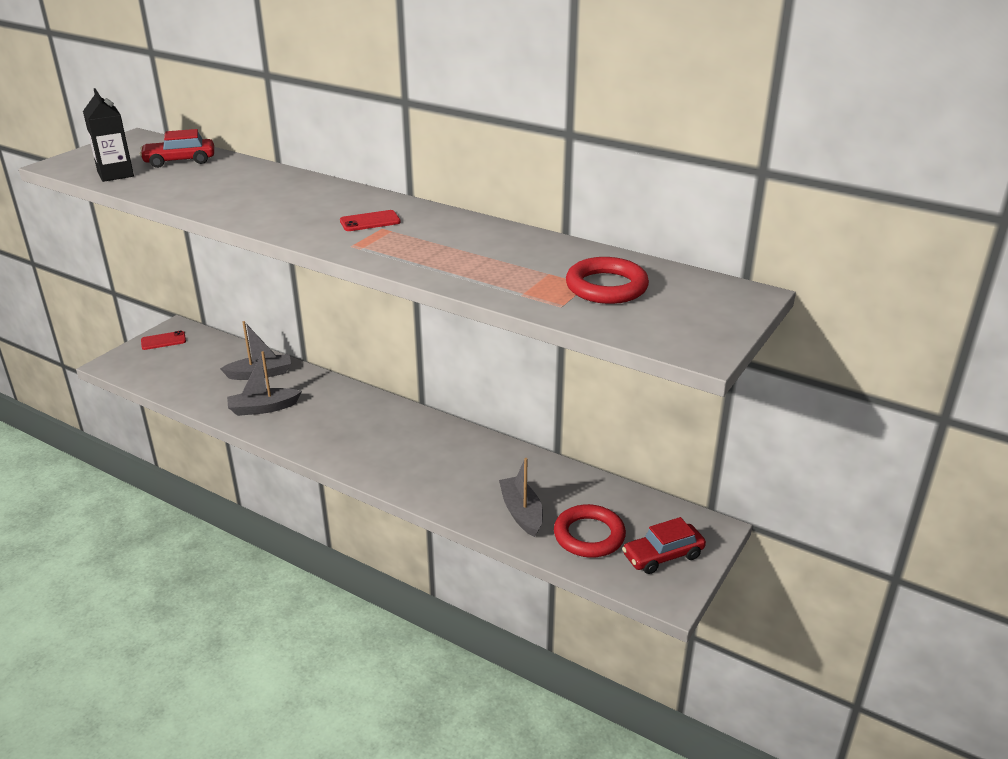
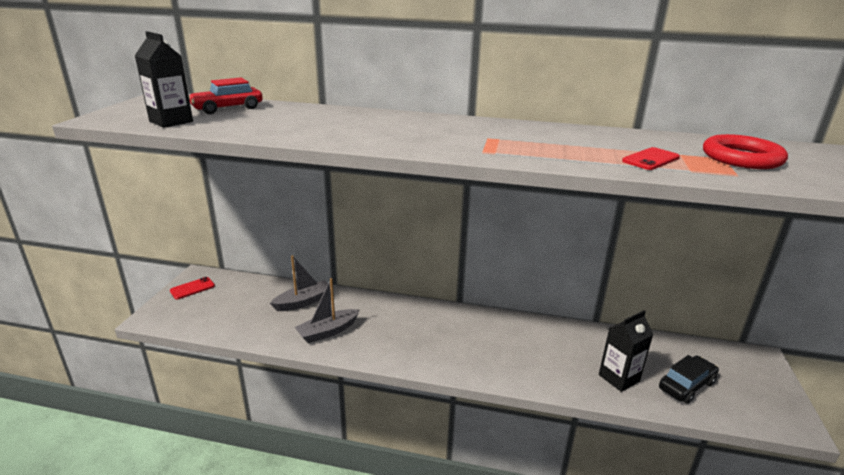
camera: 20 degrees left, 5 degrees down
red phone [340,210,401,231] -> red phone moved to [622,147,680,170]
grey boat [499,458,543,537] -> black carton [599,310,653,392]
red ring [554,504,626,558] -> black car [659,355,719,404]
red car [622,517,706,574] -> none

